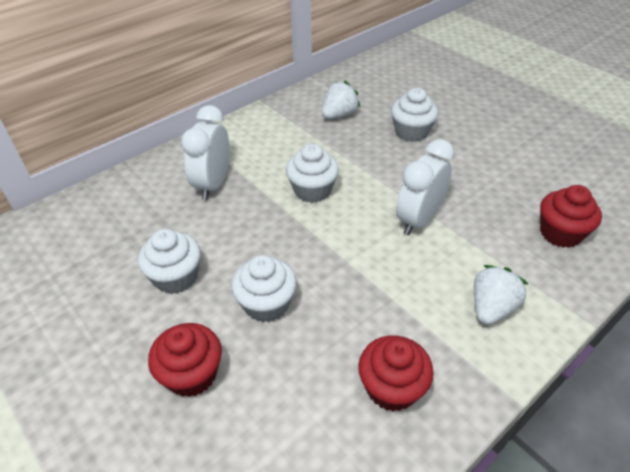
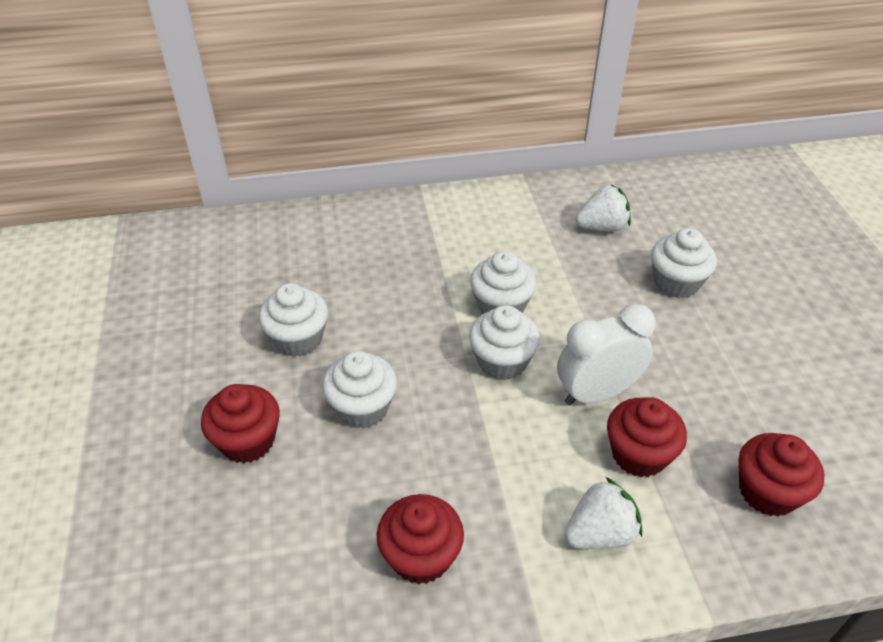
camera: 30 degrees right, 0 degrees up
white clock [181,105,230,200] -> none
none -> white cupcake [469,305,540,380]
none -> red cupcake [607,397,687,478]

